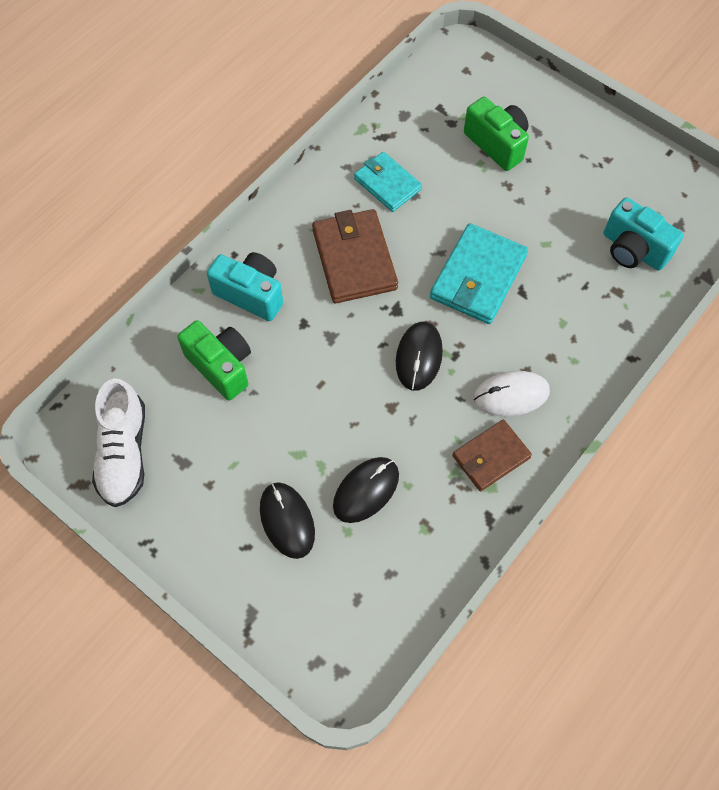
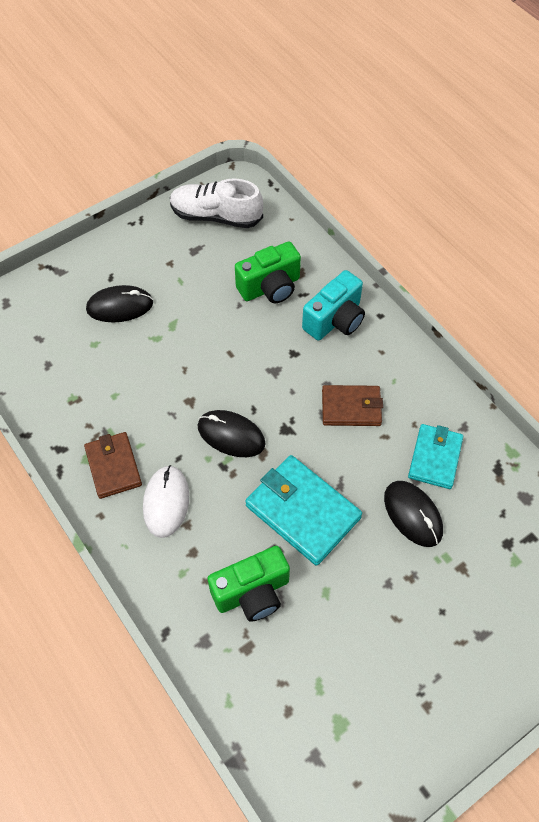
camera: 105 degrees right, 5 degrees down
brown wallet [312,209,398,303] -> brown wallet [322,385,383,426], size x0.65
black mouse [333,457,399,523] -> black mouse moved to [384,481,443,547]
turquoise wallet [354,152,422,212] -> turquoise wallet turned 45 degrees counterclockwise [408,424,463,489]
green camera [464,97,529,171] -> green camera moved to [208,546,290,622]
turquoise camera [603,197,683,271] -> none

